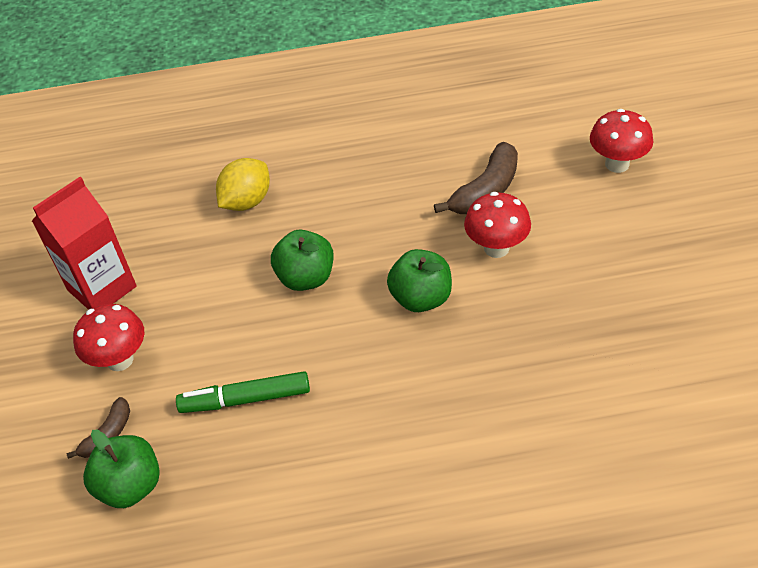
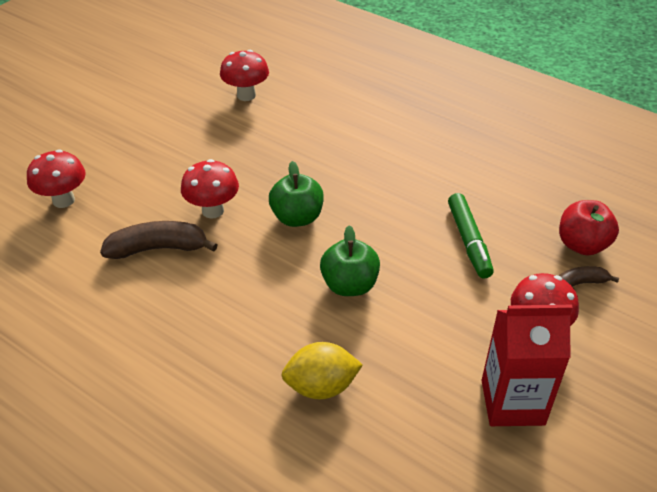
camera: 140 degrees left, 5 degrees down
green apple [83,430,160,508] -> red apple [559,200,619,256]
green marker [176,371,310,413] -> green marker turned 45 degrees clockwise [448,193,494,278]
none -> red mushroom [220,50,269,101]

